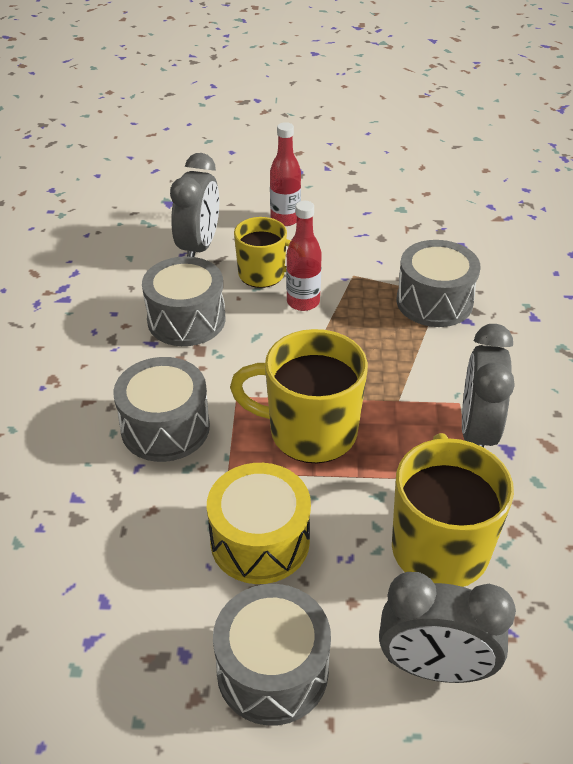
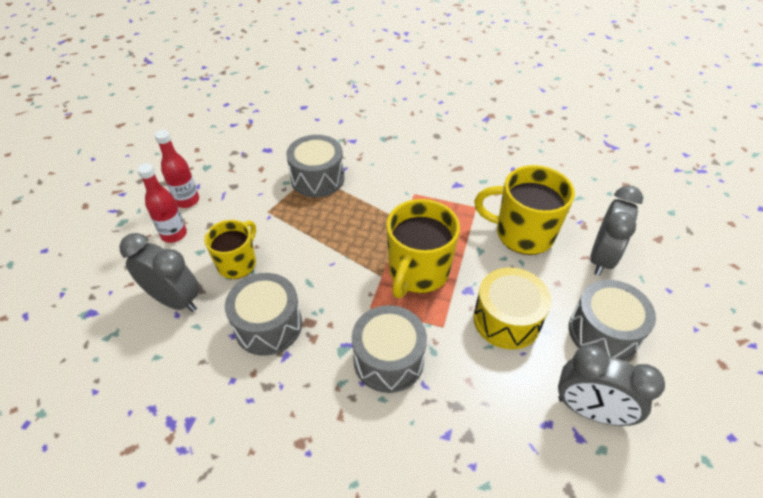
camera: 75 degrees left, 5 degrees up
red bottle [286,201,322,311] -> red bottle moved to [155,130,199,208]
grey clock [462,324,515,447] -> grey clock moved to [558,345,665,426]

